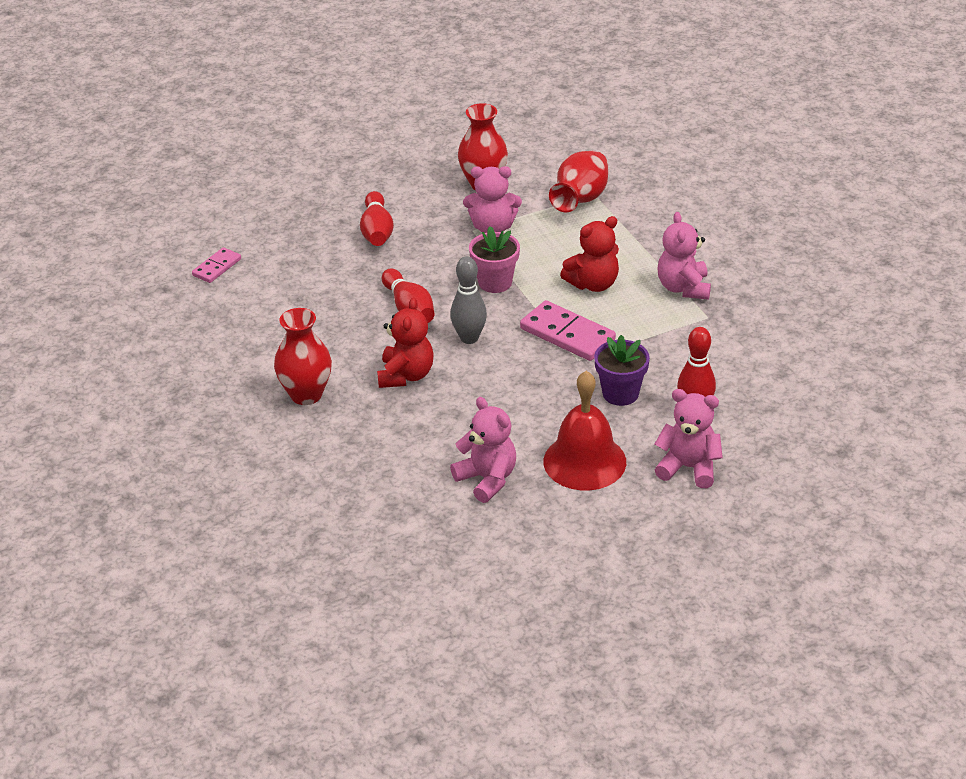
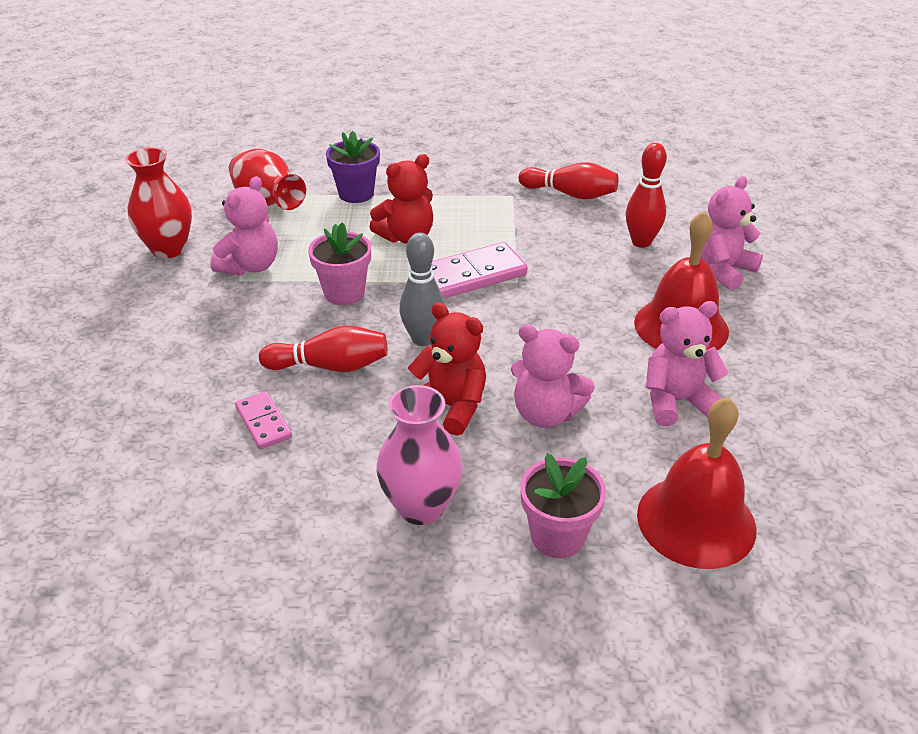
camera: 65 degrees left, 0 degrees up
pink domino [192,247,241,283] -> pink domino moved to [235,391,292,449]
red vase [274,308,332,405] -> pink vase [376,385,463,525]
red bowling pin [360,191,394,246] -> red bowling pin moved to [519,162,619,200]
red teddy bear [560,216,619,292] -> red teddy bear turned 60 degrees clockwise [369,154,433,244]
purple flower pot [594,335,650,406] -> purple flower pot moved to [326,131,380,203]
pink teddy bear [658,212,711,300] -> pink teddy bear moved to [511,324,595,428]
none -> pink flower pot [520,453,606,558]
none -> red bell [637,397,756,569]

